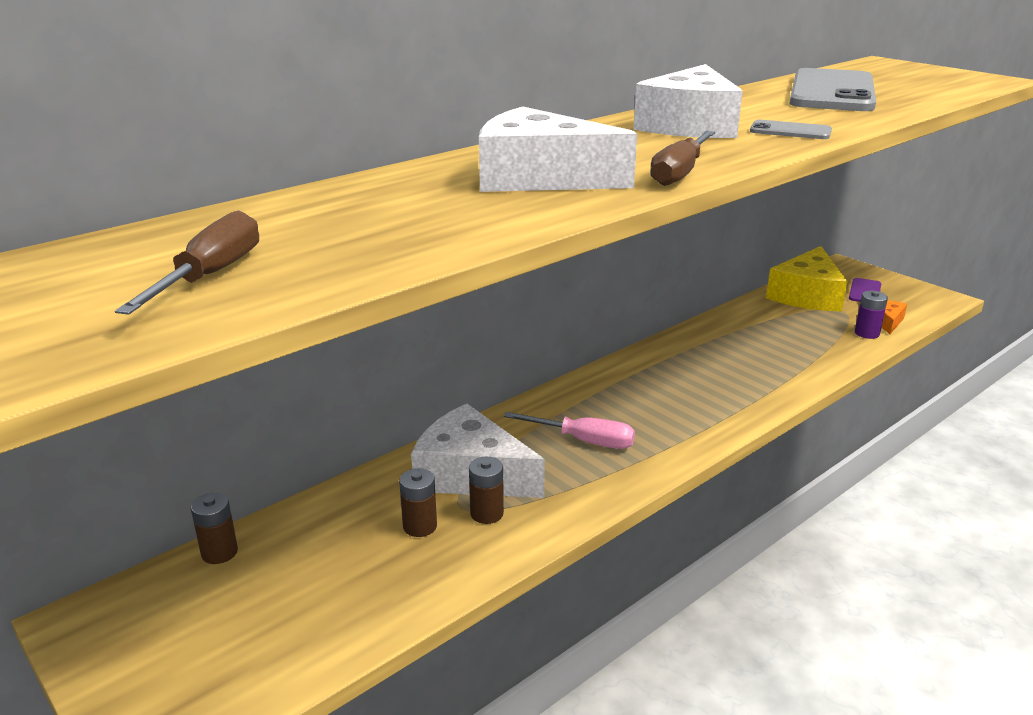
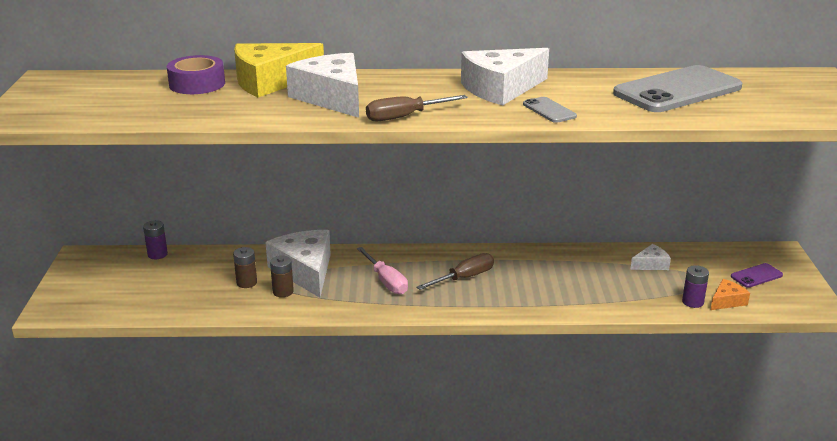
camera: 40 degrees right, 0 degrees up
brown screwdriver [115,210,259,315] -> brown screwdriver moved to [416,253,494,290]
brown battery [191,493,238,564] -> purple battery [143,220,168,259]
yellow cheese [766,246,848,312] -> yellow cheese moved to [234,43,324,98]
none -> purple tape [167,55,225,94]
none -> white cheese [630,244,671,270]

